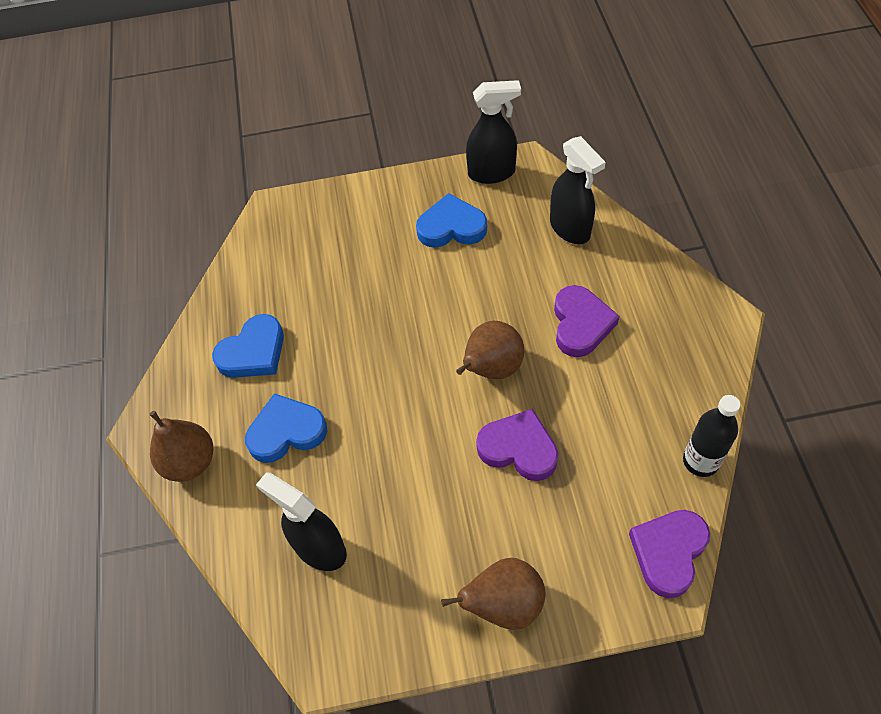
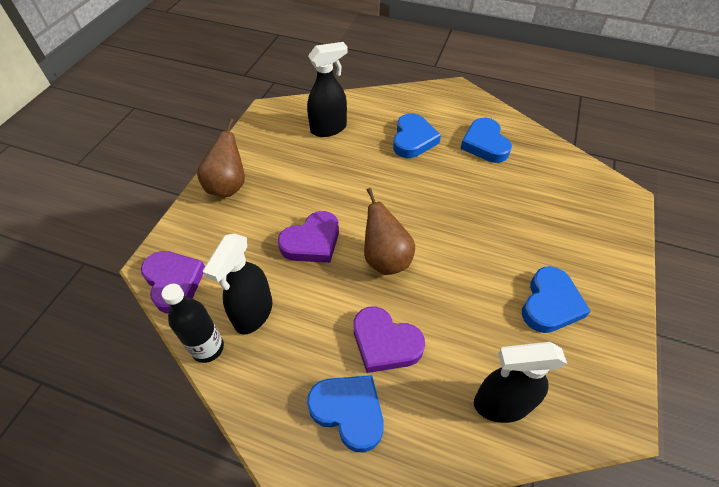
camera: 115 degrees right, 5 degrees down
brown pear [149,411,213,482] -> none
black spray bottle [466,80,521,184] -> black spray bottle moved to [203,233,272,334]
none -> blue heart [307,375,384,452]

